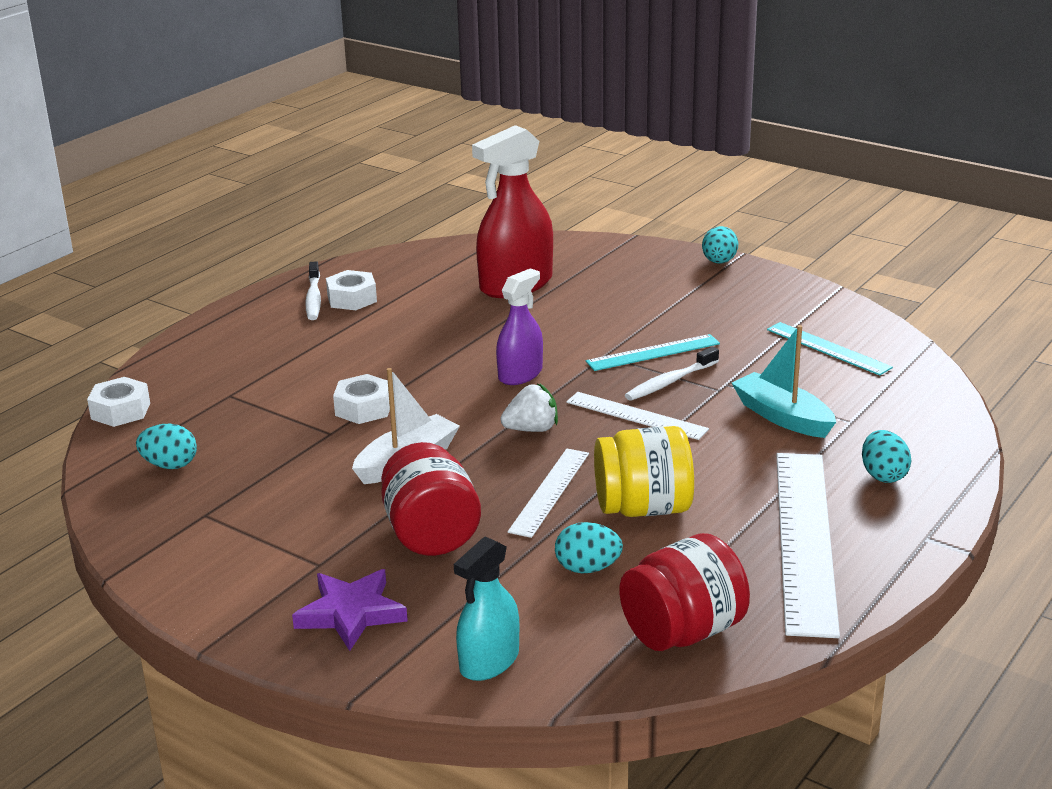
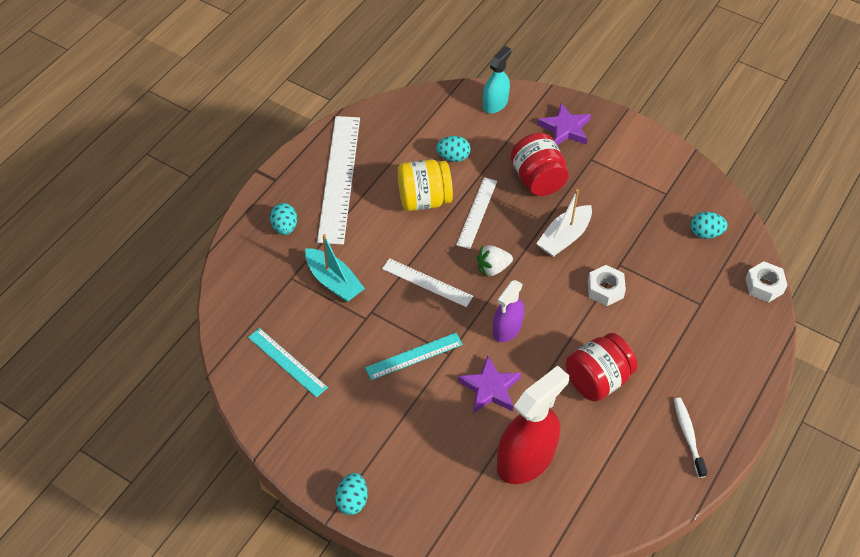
camera: 175 degrees right, 25 degrees up
white nut [326,270,377,310] -> none
red jar [619,533,750,651] -> red jar moved to [566,333,638,402]
white toothbrush [625,346,719,401] -> none
none -> purple star [458,356,521,413]

